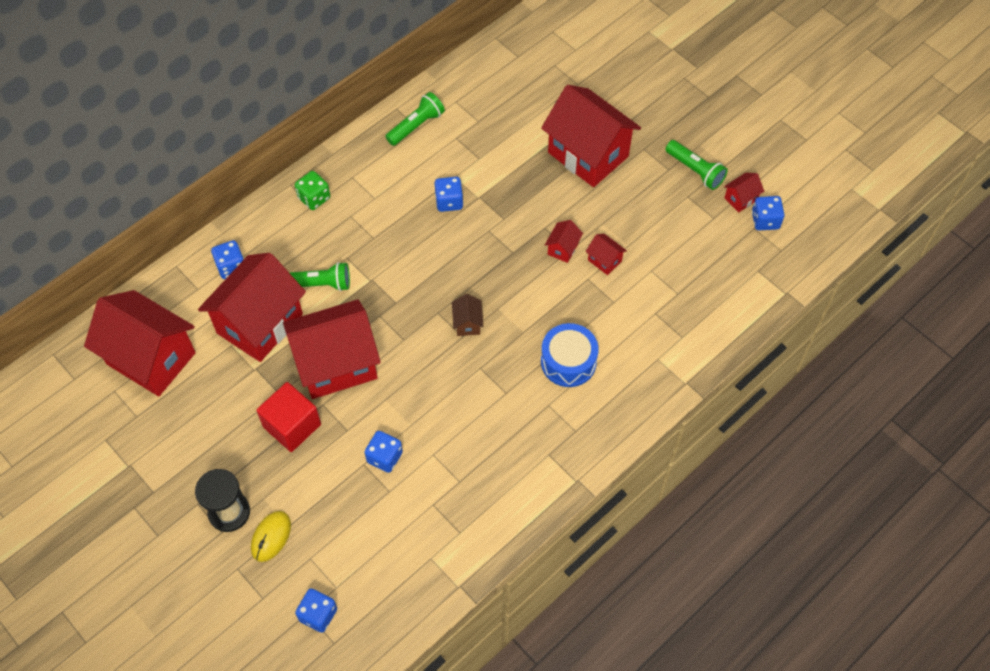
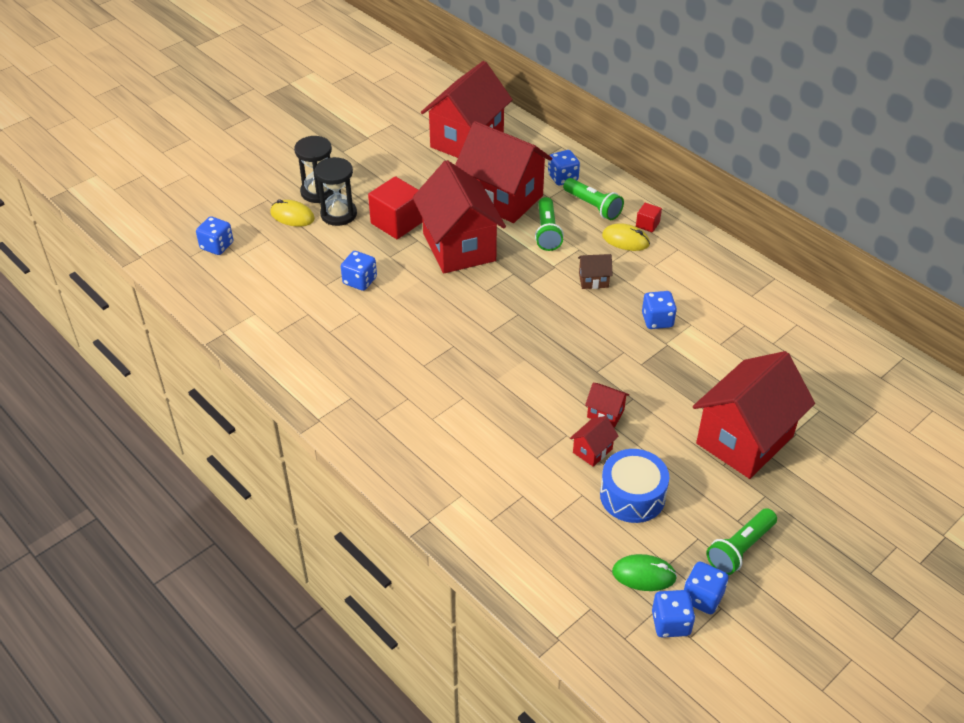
camera: 90 degrees right, 15 degrees down
green dice [295,171,330,210] -> red cube [636,203,662,233]
green flashlight [385,92,445,146] -> green flashlight moved to [563,178,624,220]
brown house [452,294,483,336] -> brown house moved to [578,254,613,289]
blue drum [541,323,599,387] -> blue drum moved to [600,449,669,523]
red house [724,173,764,212] -> blue dice [684,561,728,614]
none -> black hourglass [315,157,357,226]
none -> yellow mouse [602,223,650,251]
none -> green mouse [612,554,677,591]

